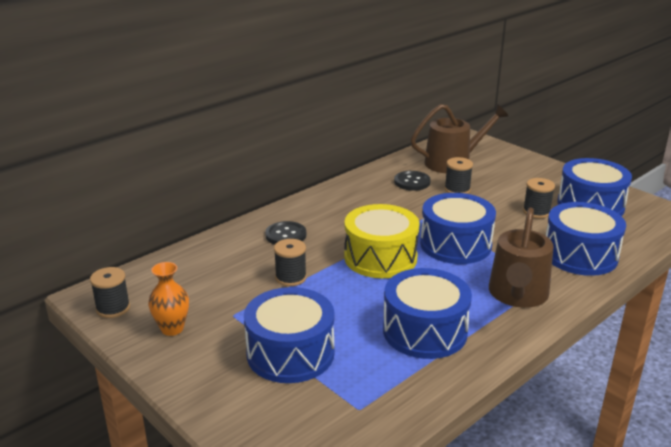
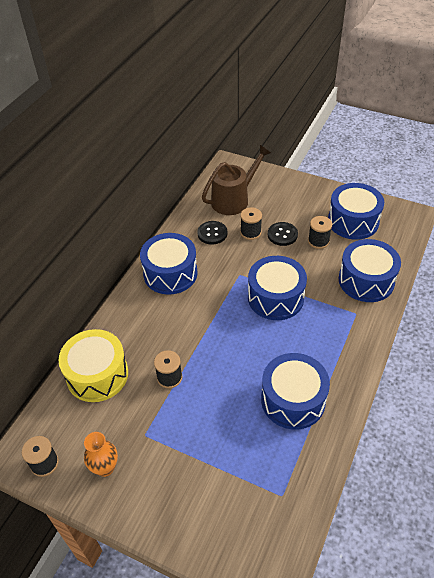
camera: 20 degrees left, 20 degrees up
blue drum [244,287,335,383] -> blue drum moved to [140,233,198,295]
black button [265,221,306,245] -> black button moved to [268,222,298,246]
yellow drum [344,204,419,278] -> yellow drum moved to [58,329,128,402]
brown watering can [489,207,553,308] -> none

